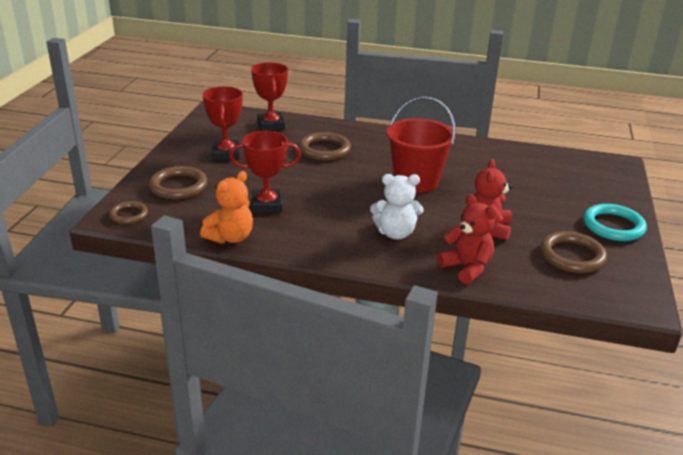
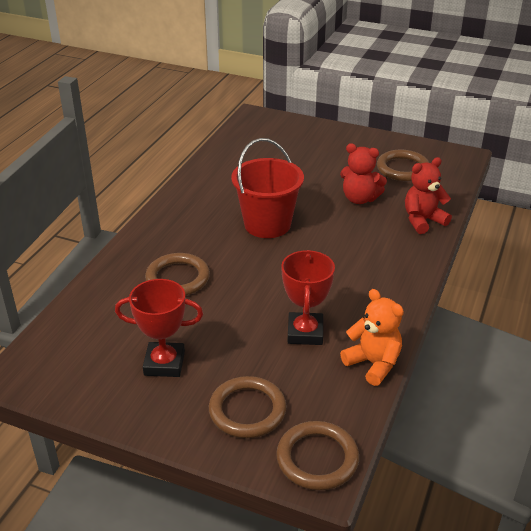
camera: 80 degrees left, 5 degrees up
brown ring [109,201,148,224] -> brown ring [276,421,359,491], size x1.63
red trophy [251,62,288,131] -> none
white teddy bear [370,174,423,239] -> none
turquoise ring [583,204,647,241] -> none

